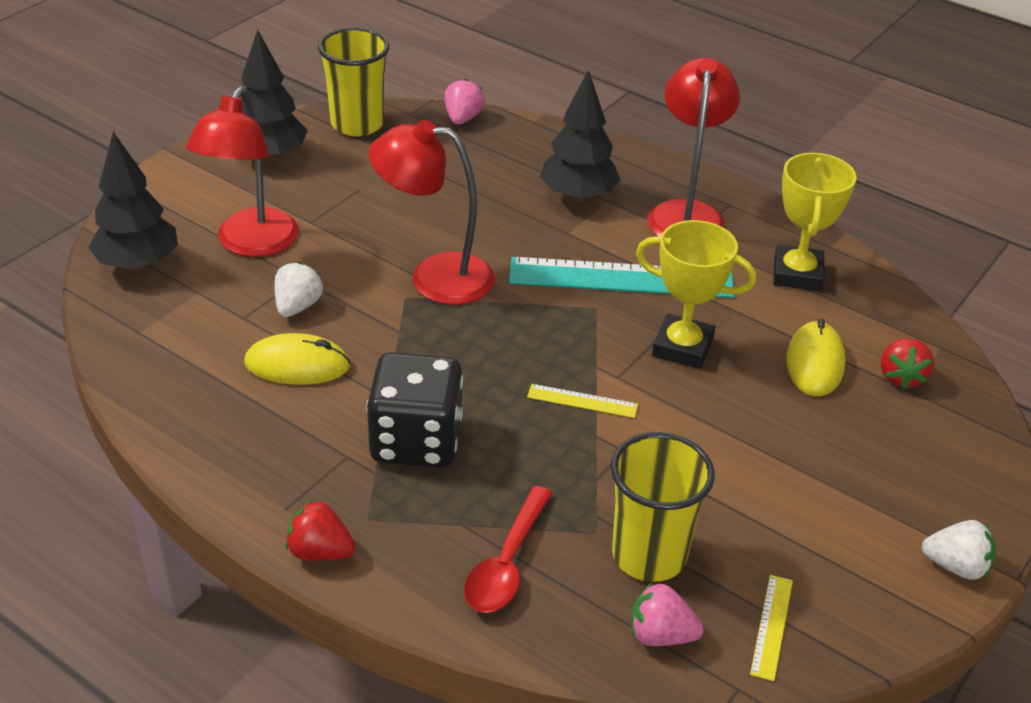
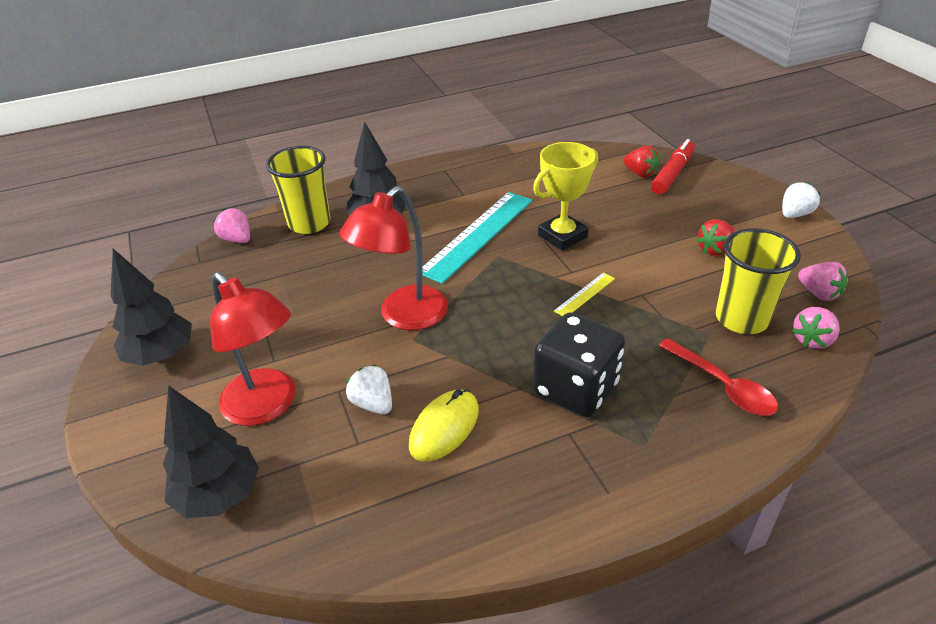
camera: 55 degrees left, 0 degrees up
red strawberry [285,500,356,561] -> red strawberry moved to [696,219,735,256]
yellow cup [318,28,390,136] -> yellow cup moved to [266,146,331,234]
red lamp [648,58,740,236] -> none
yellow ruler [750,575,793,681] -> pink strawberry [798,262,848,301]
yellow trophy [773,153,857,291] -> none
yellow mouse [786,319,846,396] -> none
none -> red marker [651,139,695,194]

